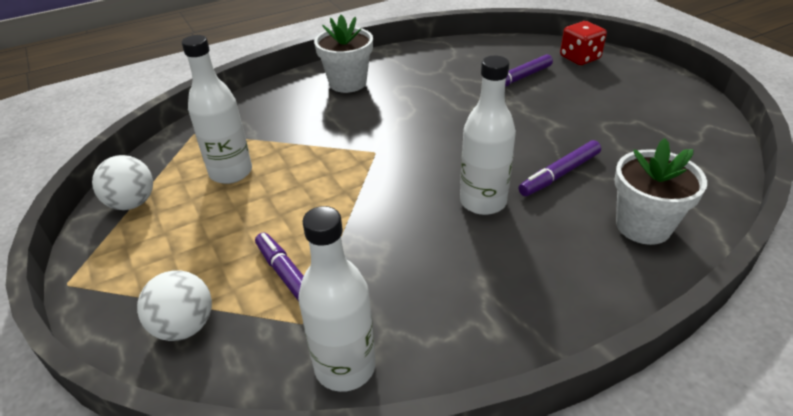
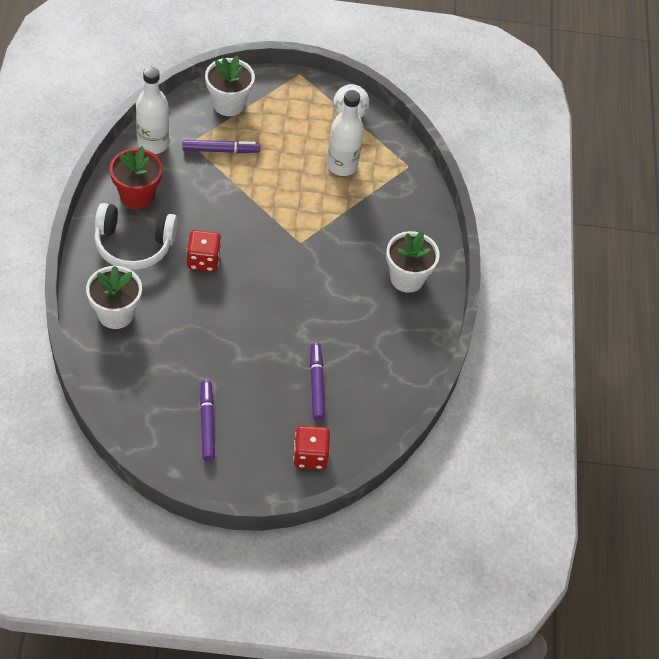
camera: 115 degrees right, 15 degrees up
white ball [137,270,212,341] -> white flower pot [205,55,255,116]
white bottle [460,56,516,215] -> red dice [187,230,221,272]
purple marker [518,140,601,196] -> purple marker moved to [200,380,215,461]
none -> white headphones [94,203,178,270]
none -> red flower pot [110,147,163,209]

